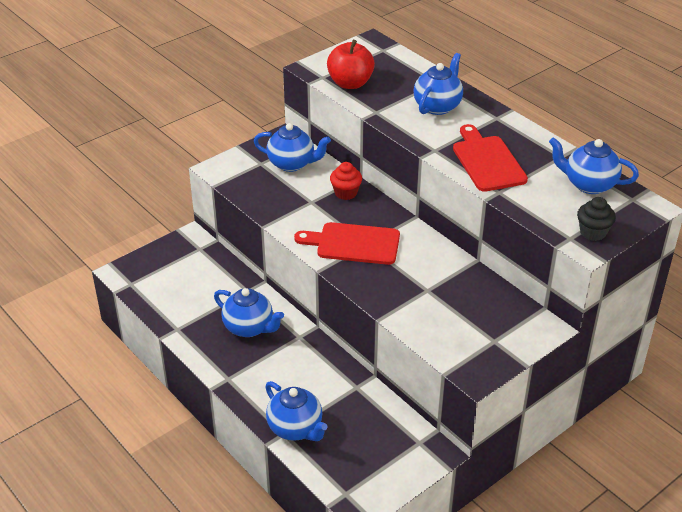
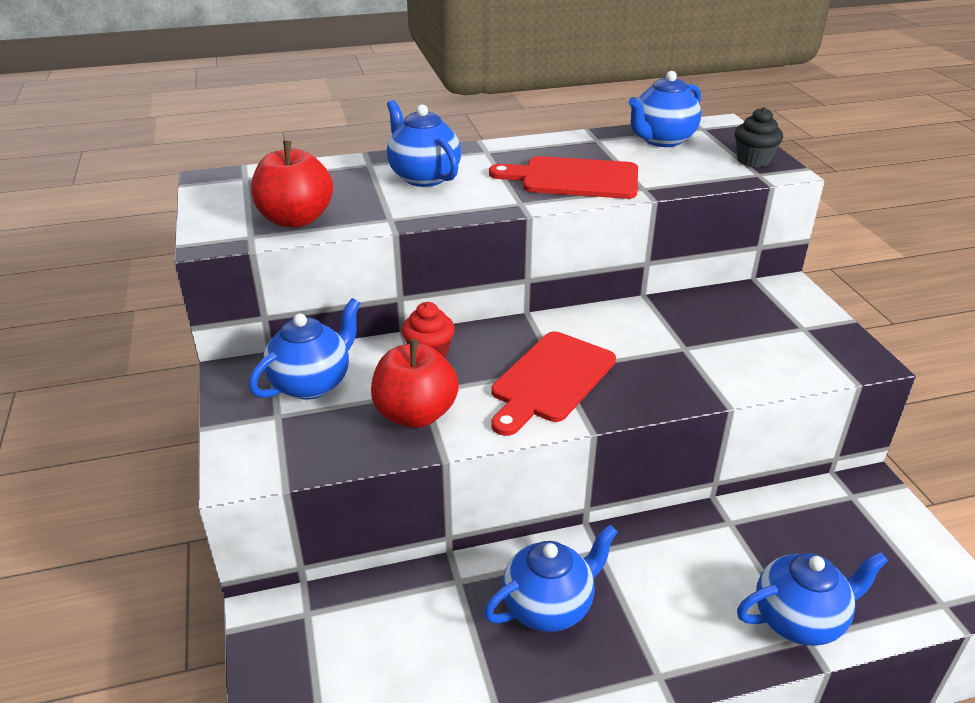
camera: 65 degrees left, 5 degrees down
none -> red apple [371,339,459,428]

